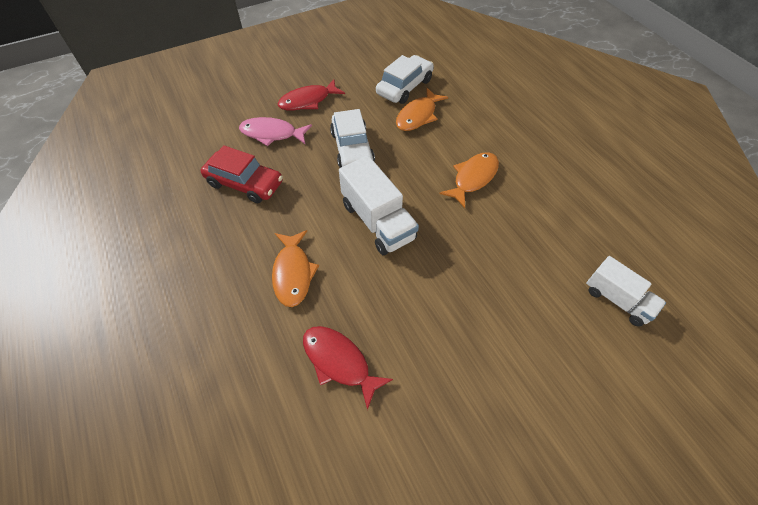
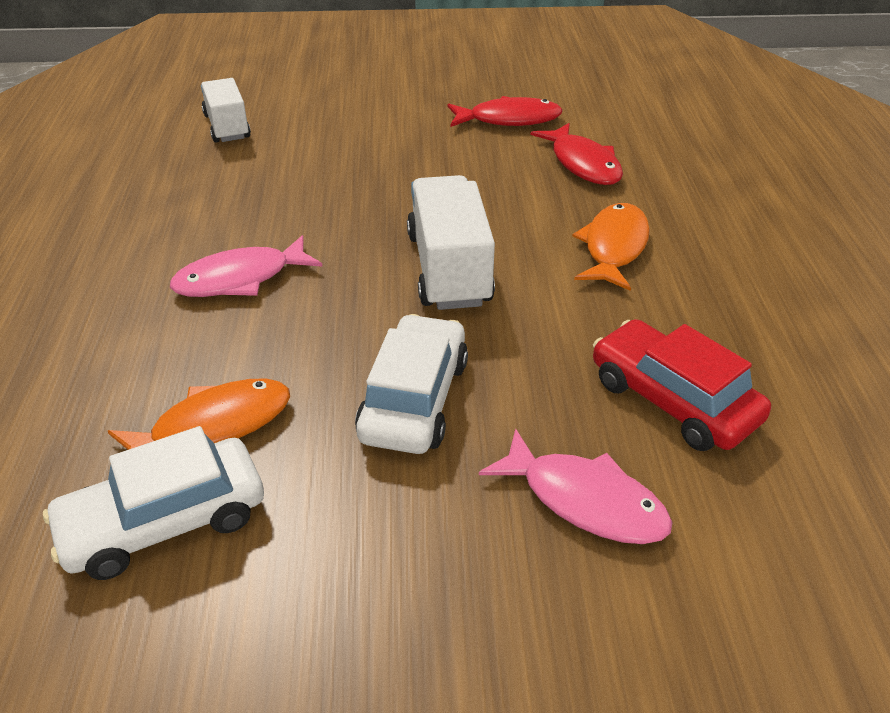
camera: 155 degrees left, 15 degrees down
red fish [278,79,345,110] -> red fish moved to [447,96,563,127]
orange fish [439,152,499,208] -> pink fish [170,235,322,297]

